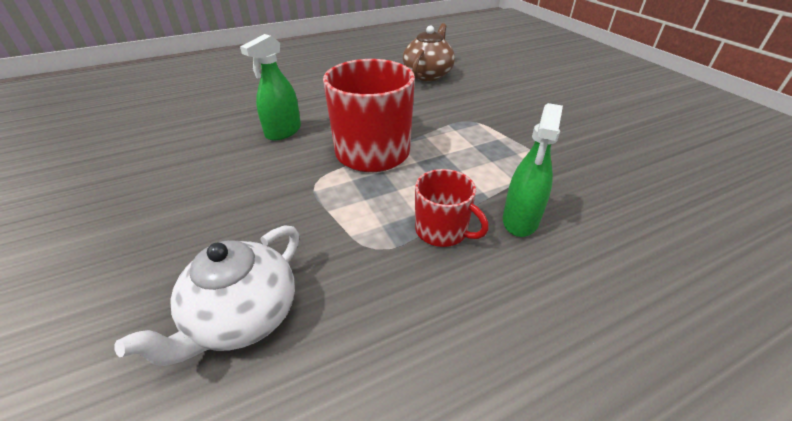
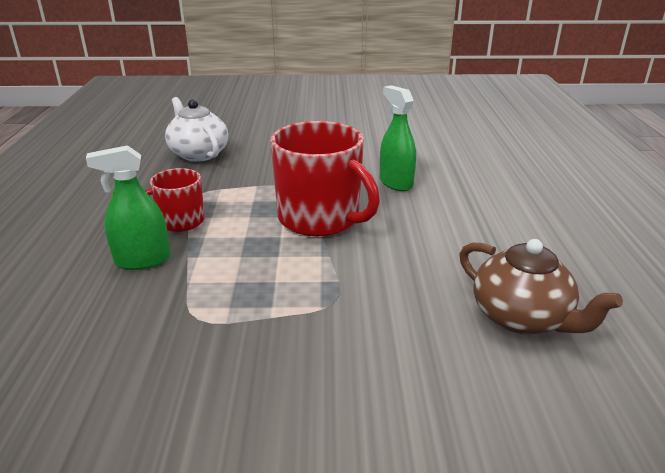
camera: 115 degrees right, 10 degrees down
green spray bottle [503,103,563,237] -> green spray bottle turned 60 degrees counterclockwise [86,145,170,270]

